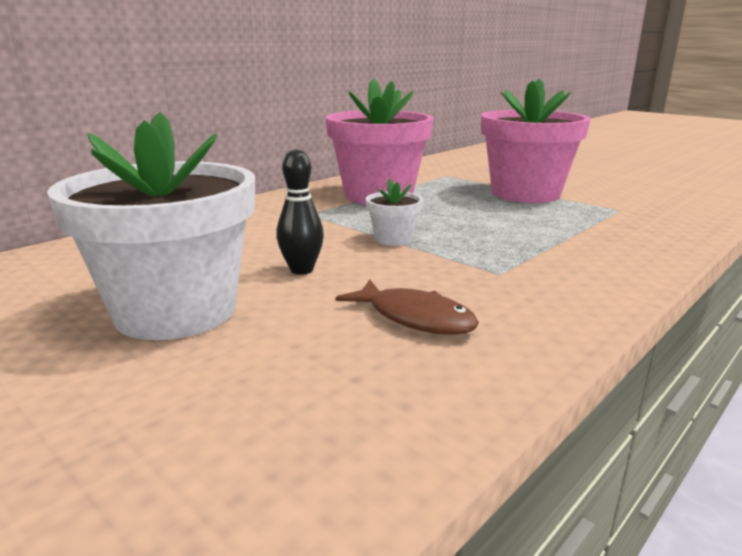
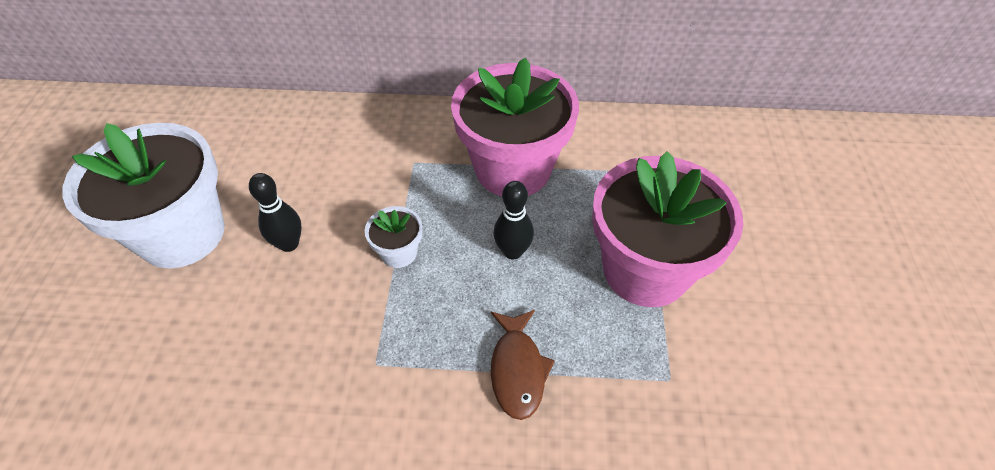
camera: 50 degrees right, 30 degrees up
brown fish [335,279,479,335] -> brown fish moved to [491,310,555,420]
none -> black bowling pin [493,181,534,259]

